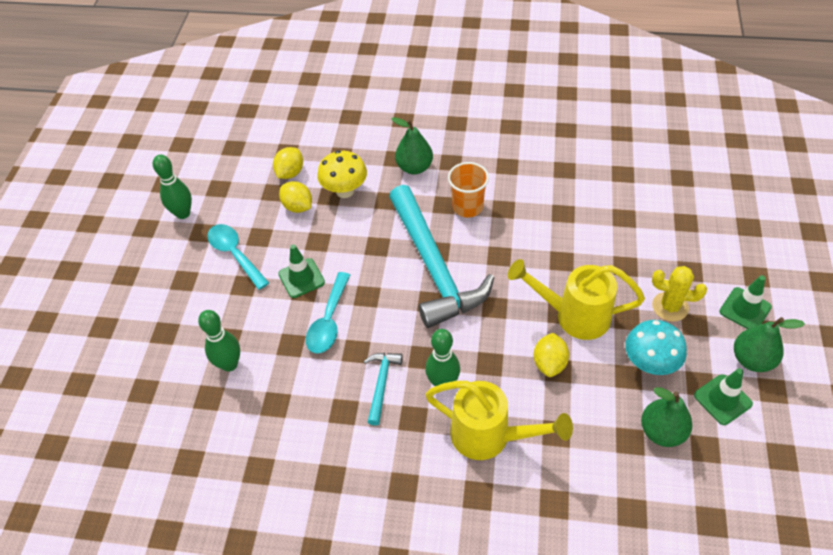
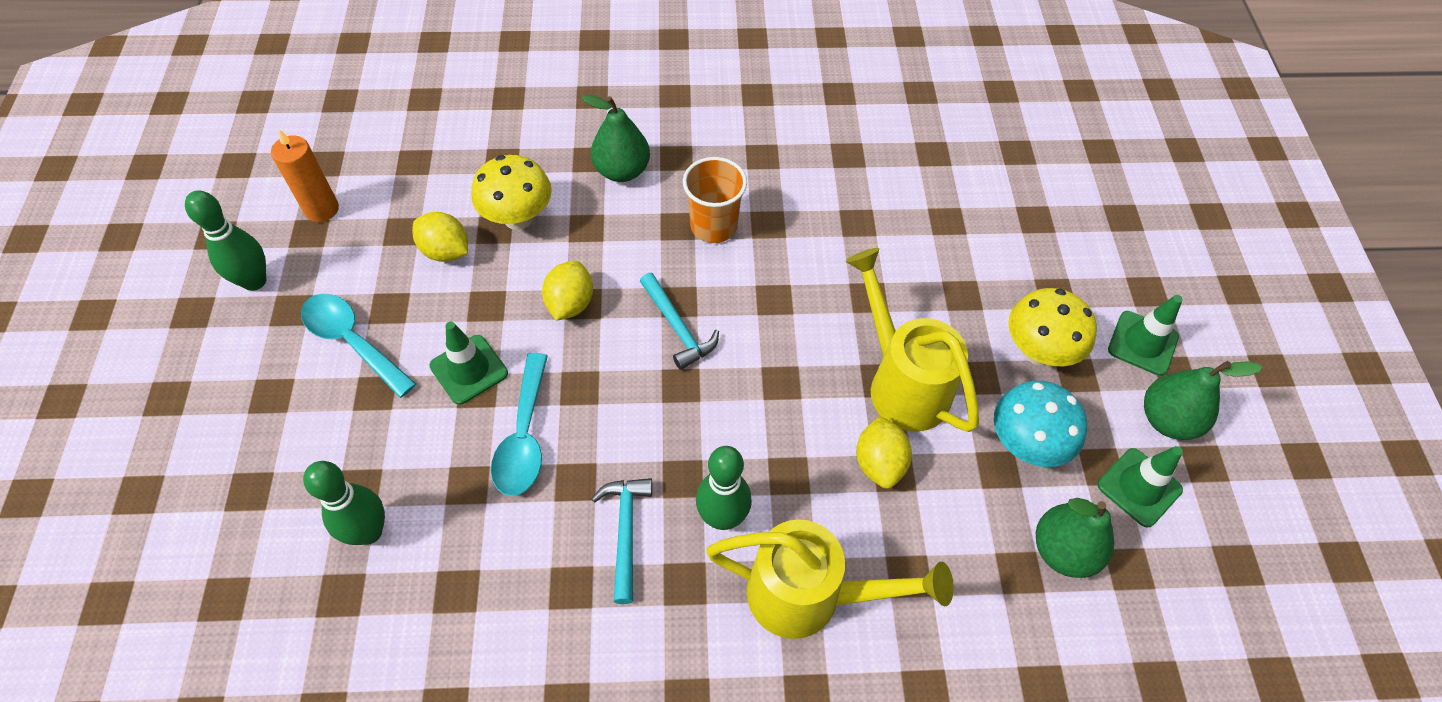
camera: 15 degrees left, 5 degrees up
yellow lemon [273,147,303,179] -> yellow lemon moved to [542,261,593,321]
turquoise hammer [389,185,494,328] -> turquoise hammer [640,273,719,370], size x0.43
yellow watering can [508,259,645,340] -> yellow watering can turned 60 degrees clockwise [846,248,979,432]
yellow cactus [652,266,707,322] -> yellow mushroom [1008,288,1097,366]
none -> orange candle [271,129,339,222]

